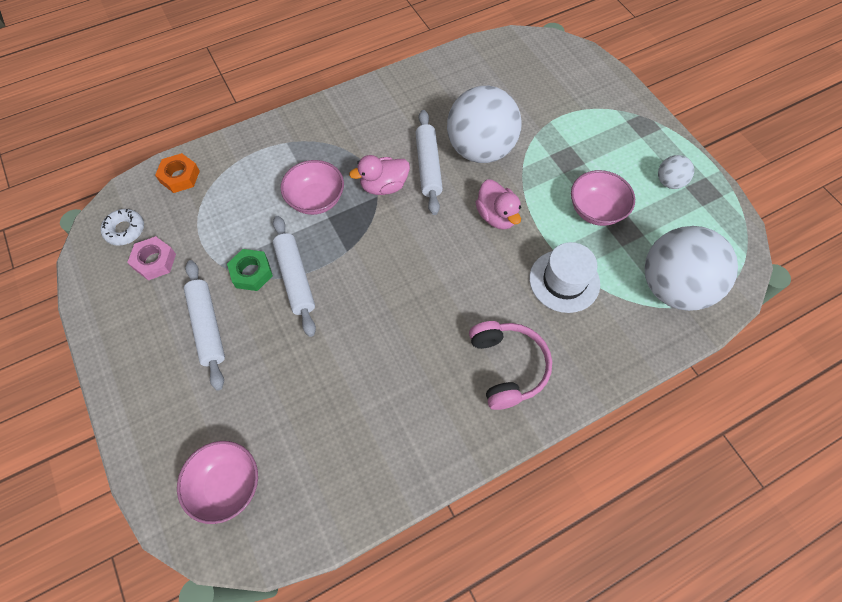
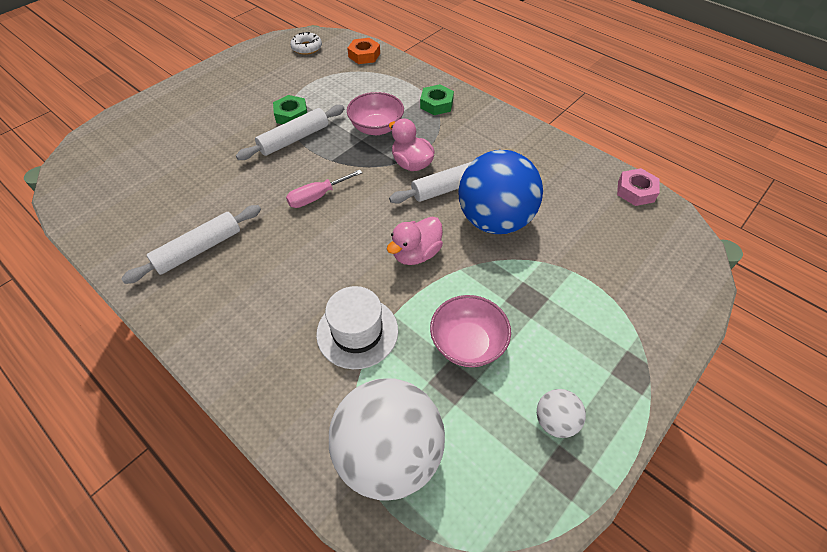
camera: 70 degrees right, 10 degrees down
pink nut [127,236,176,280] -> pink nut moved to [617,168,660,206]
pink bowl [177,441,258,524] -> none
white rolling pin [184,260,225,391] -> white rolling pin moved to [121,205,261,284]
white ball [447,86,522,163] -> blue ball [458,150,543,234]
pink headphones [469,321,552,410] -> none
none -> pink screwdriver [286,170,362,208]
none -> green nut [420,84,454,115]

